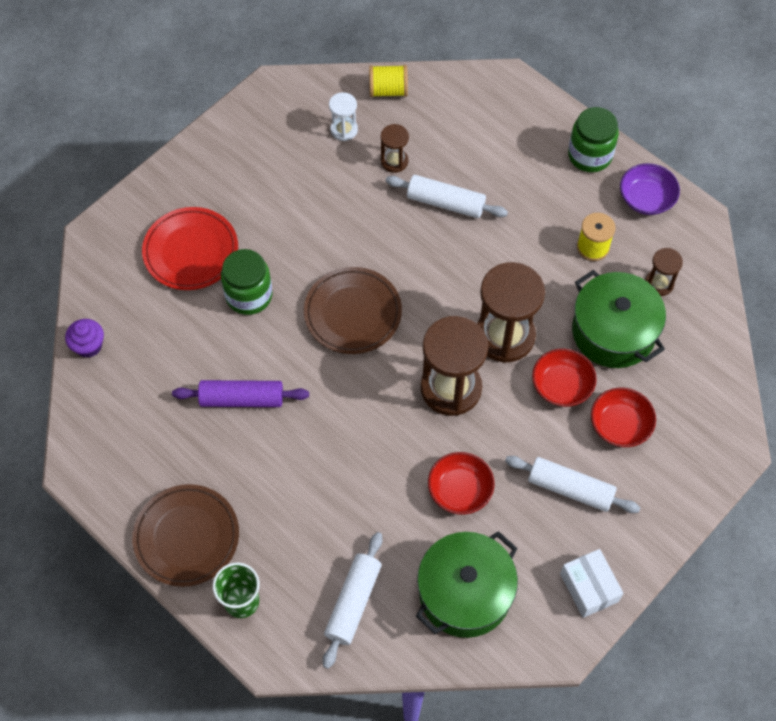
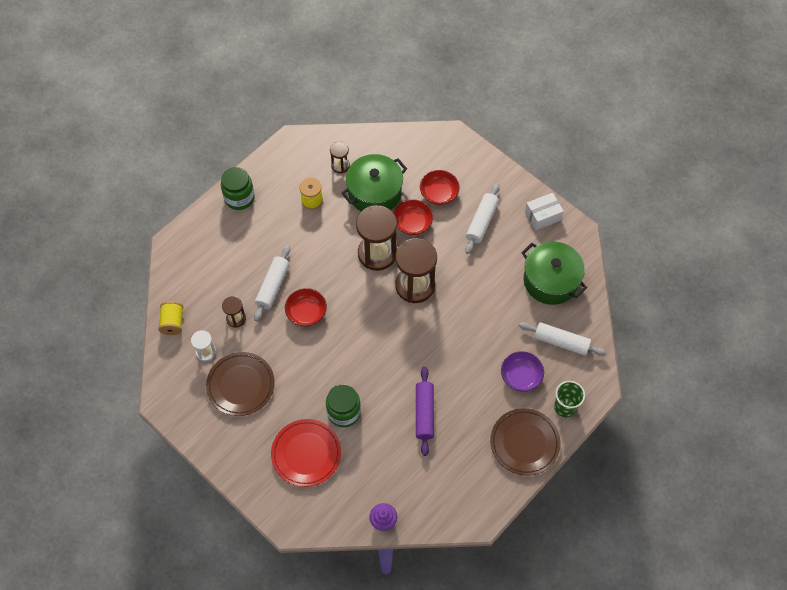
camera: 90 degrees left, 0 degrees up
brown plate [304,267,402,354] -> brown plate moved to [206,352,275,416]
red bowl [428,452,495,515] -> red bowl moved to [285,288,327,326]
purple bowl [620,163,680,215] -> purple bowl moved to [501,351,544,392]

